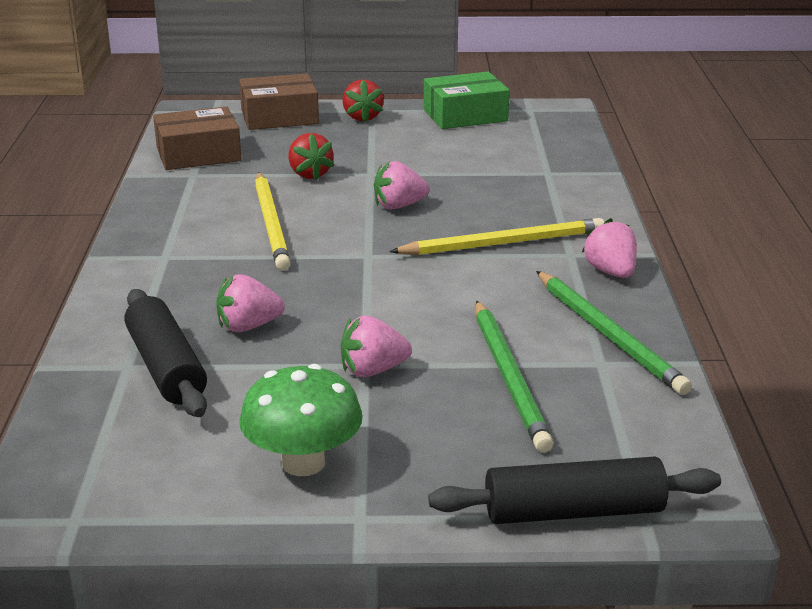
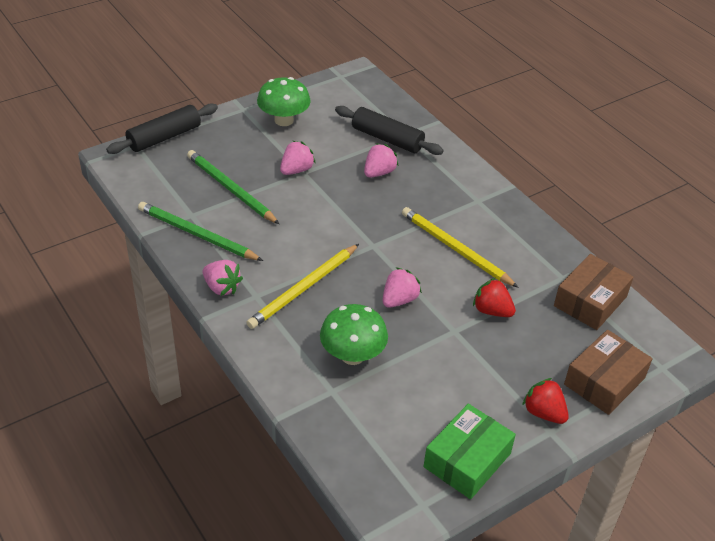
camera: 145 degrees right, 15 degrees up
none -> green mushroom [320,304,388,365]

